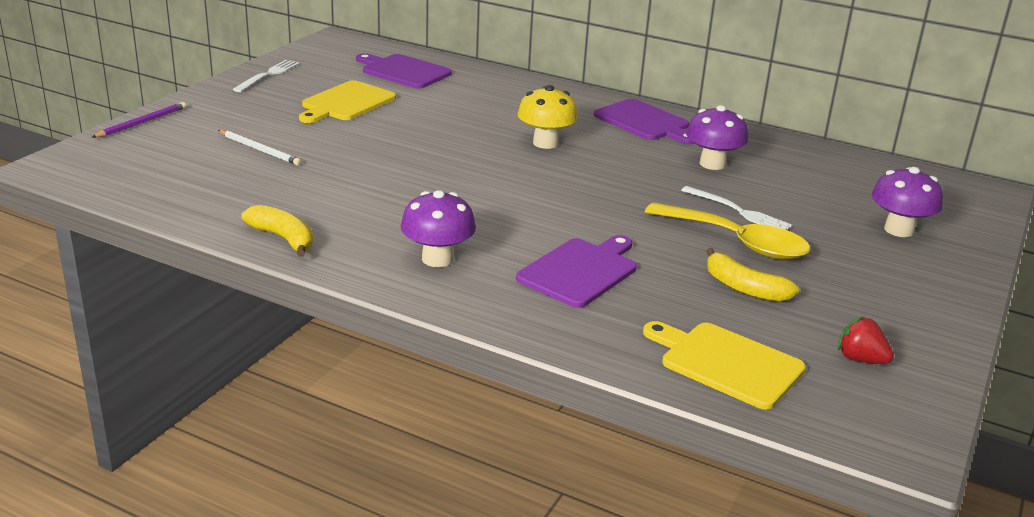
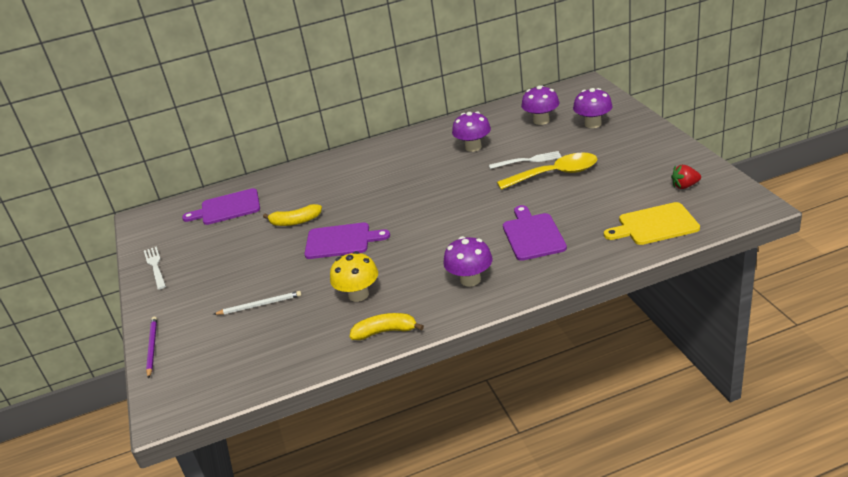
camera: 40 degrees left, 5 degrees up
yellow cutting board [299,80,396,123] -> none
yellow mushroom [518,85,578,149] -> yellow mushroom moved to [330,251,378,302]
purple cutting board [594,99,694,144] -> purple cutting board moved to [304,222,390,259]
yellow banana [706,248,799,302] -> yellow banana moved to [263,204,322,226]
none -> purple mushroom [521,85,559,125]

